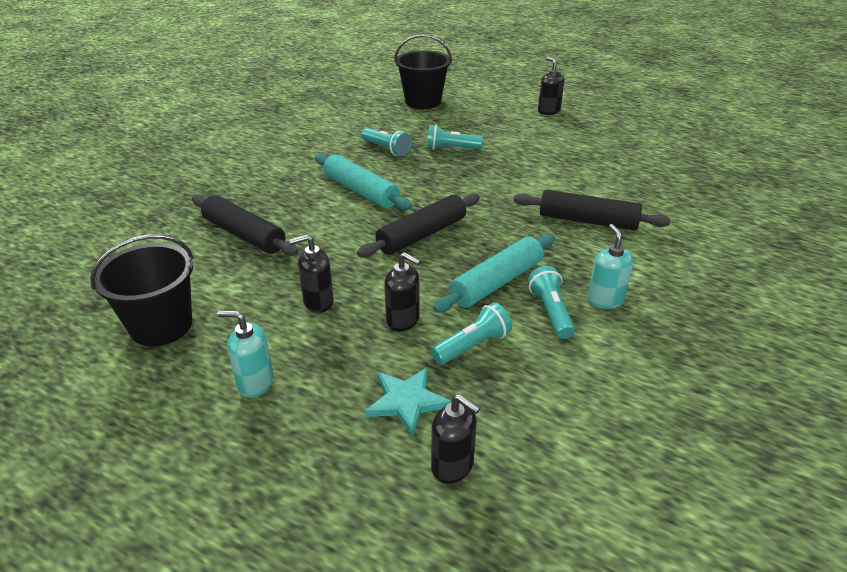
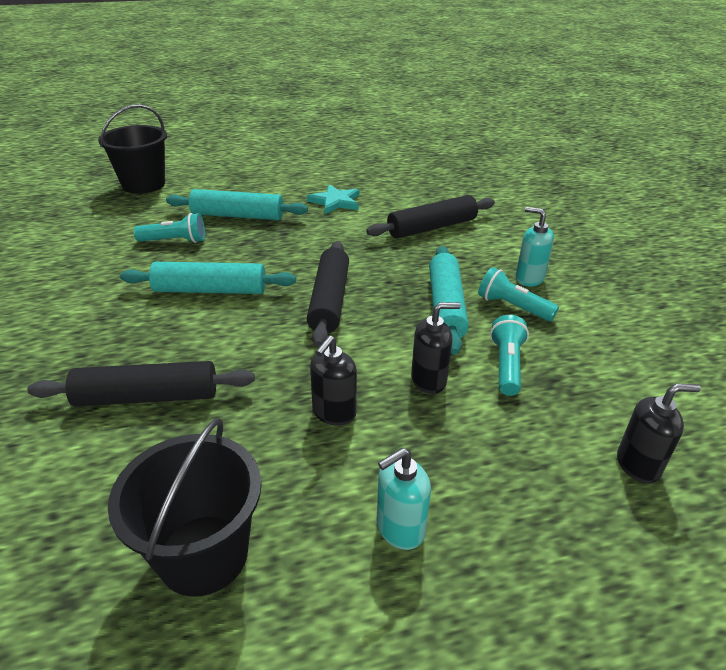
camera: 45 degrees left, 0 degrees up
turquoise star [365,367,451,437] -> turquoise star moved to [307,184,359,214]
turquoise flashlight [427,125,483,150] -> turquoise rolling pin [166,189,308,220]
black soap dispenser [538,57,564,115] -> none

